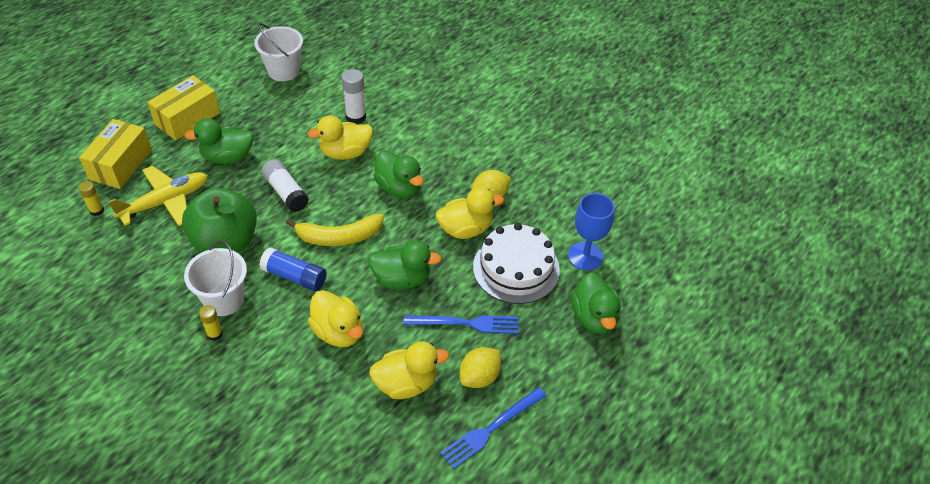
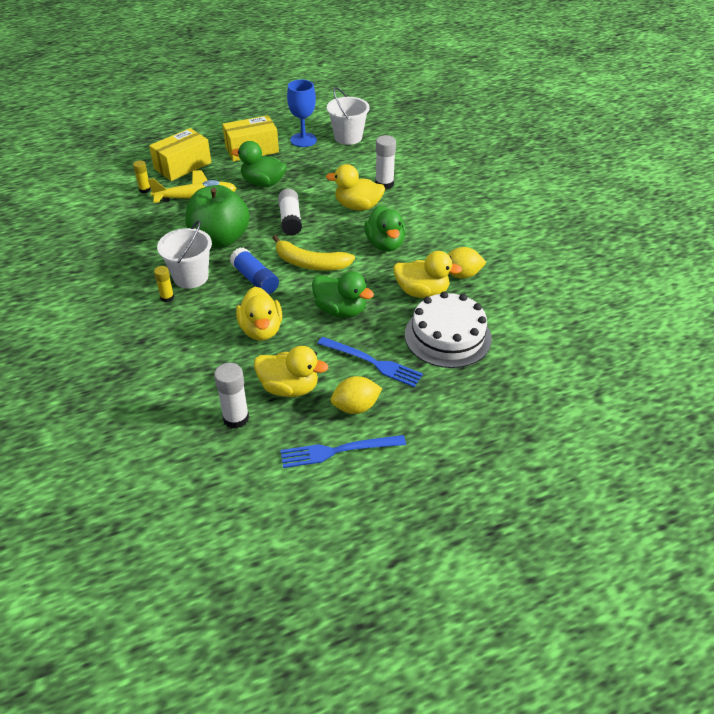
camera: 30 degrees right, 5 degrees down
blue goblet [568,193,615,270] -> blue goblet moved to [287,79,317,147]
green duck [571,272,621,334] -> none
none -> white glue stick [214,363,249,429]

